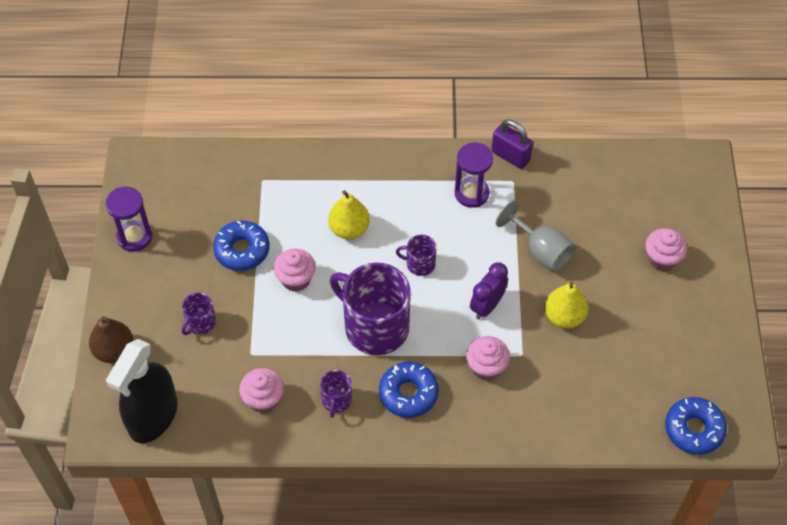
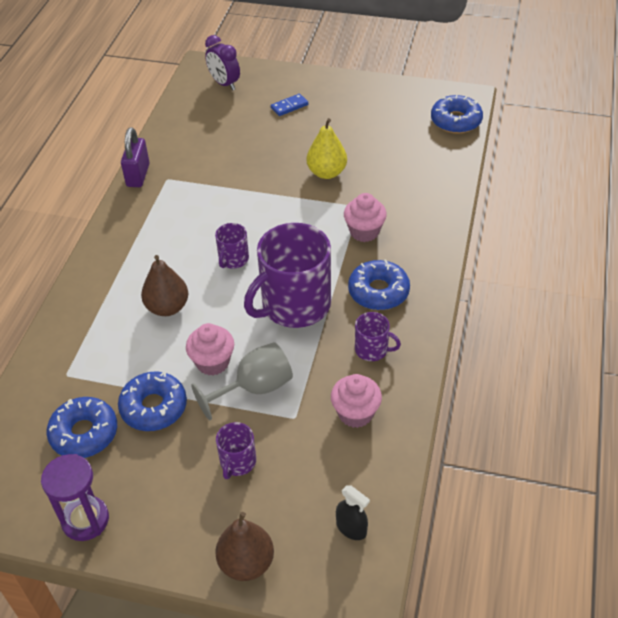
camera: 75 degrees left, 10 degrees down
black spray bottle [106,339,178,443] -> black spray bottle [336,485,370,540], size x0.42
purple mug [182,292,216,335] -> purple mug turned 60 degrees clockwise [216,422,256,479]
yellow pear [328,190,370,239] -> brown pear [141,255,188,316]
purple hourglass [455,143,493,208] -> none
purple clock [470,262,508,320] -> purple clock moved to [205,35,240,90]
purple padlock [491,119,533,169] -> purple padlock turned 45 degrees counterclockwise [121,127,150,187]
grey goblet [496,200,575,272] -> grey goblet moved to [191,342,293,420]
pink cupcake [645,228,687,271] -> blue domino [271,94,308,116]
none -> blue donut [47,397,117,458]

